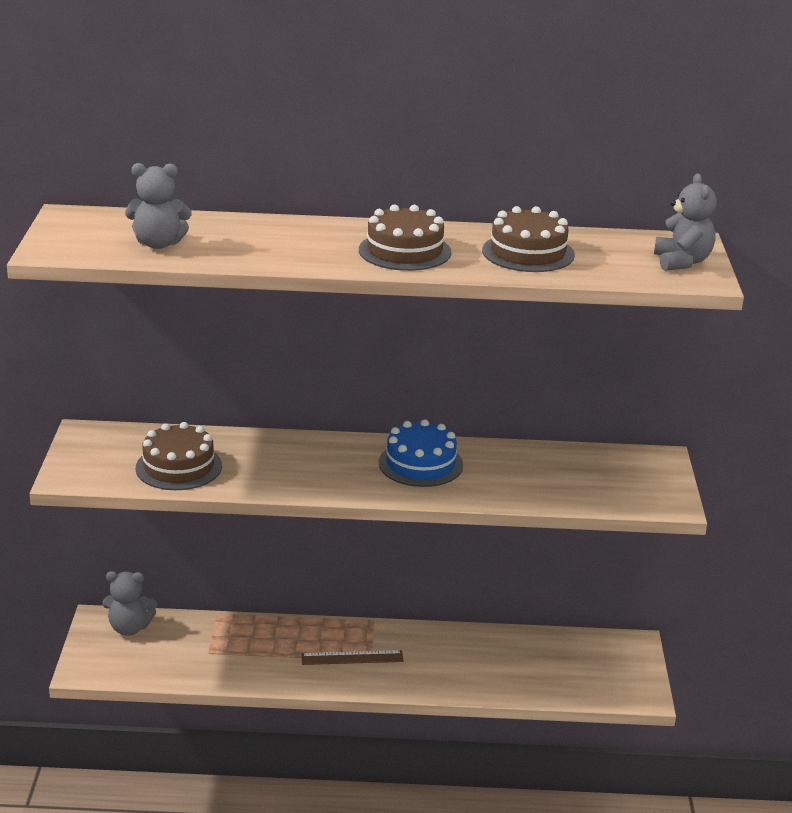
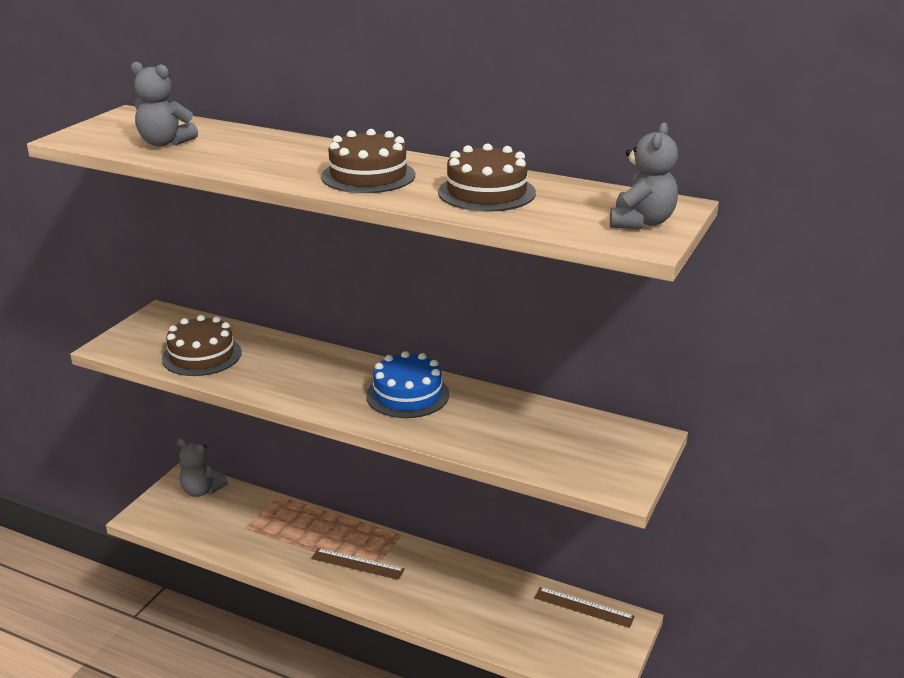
camera: 25 degrees right, 0 degrees up
none -> brown ruler [534,587,635,628]

